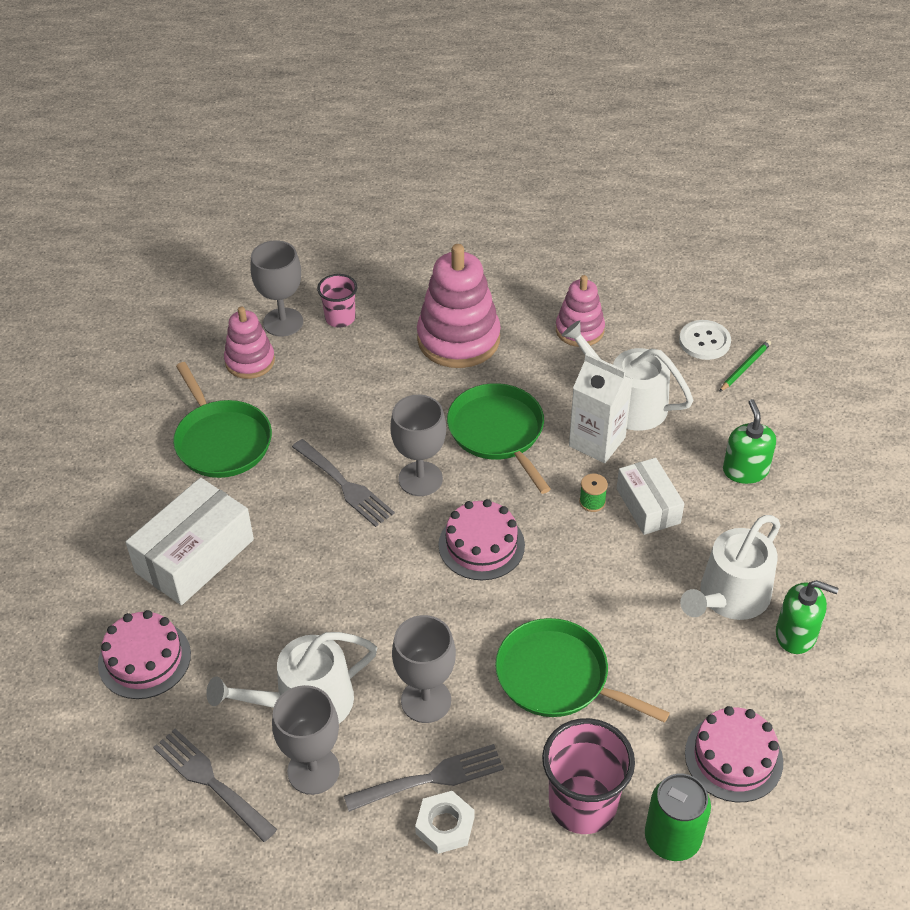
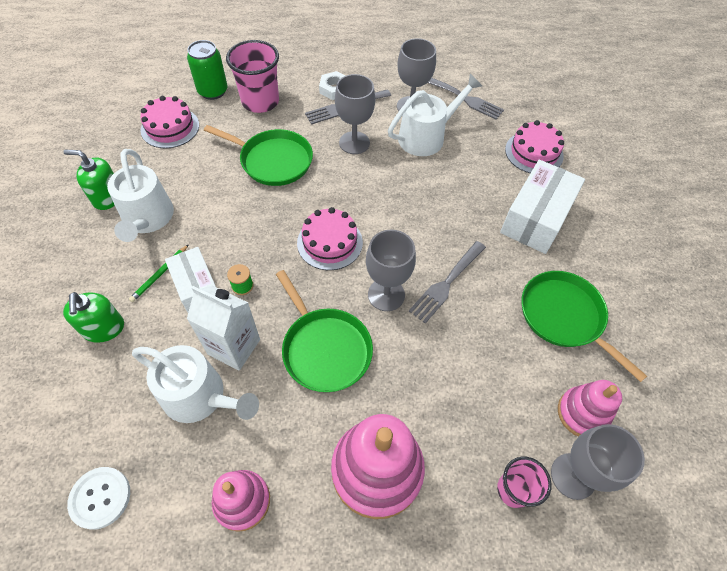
camera: 170 degrees right, 10 degrees up
grey fork [292,439,395,527] -> grey fork turned 90 degrees counterclockwise [409,241,486,324]
white watering can [680,515,780,620] -> white watering can turned 135 degrees clockwise [107,149,174,242]
green pencil [719,340,771,392] -> green pencil moved to [129,244,189,302]

